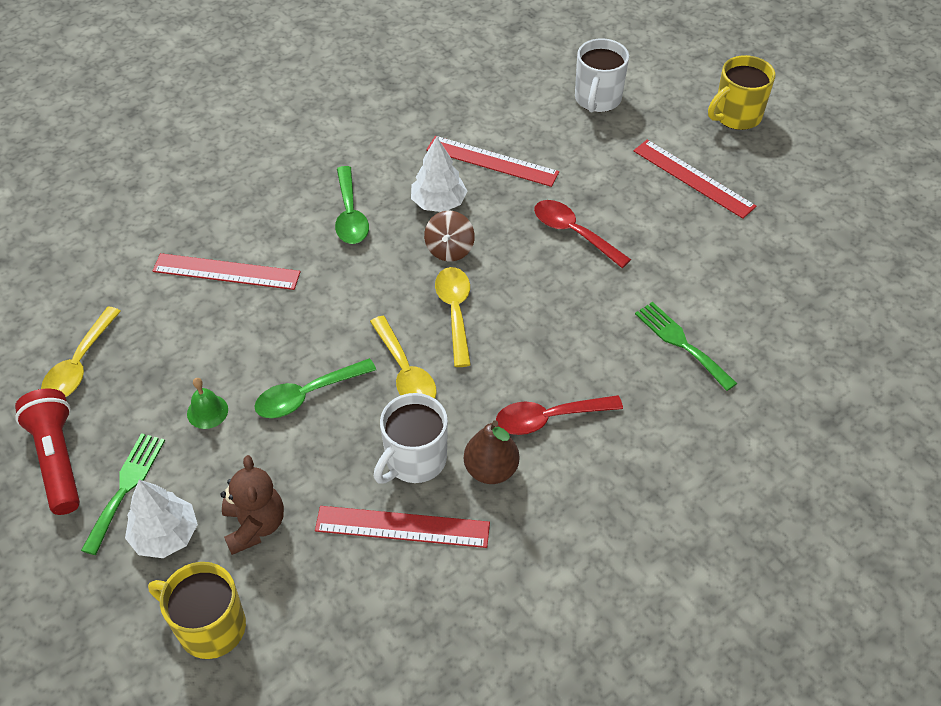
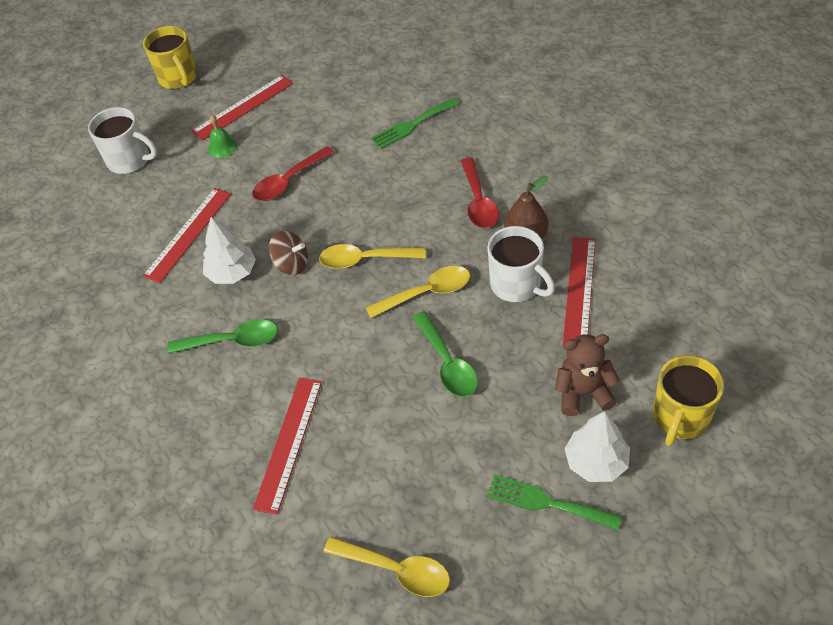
camera: 80 degrees left, 0 degrees up
red flashlight [15,389,80,515] -> none
green bell [187,378,228,429] -> green bell moved to [208,115,238,158]

